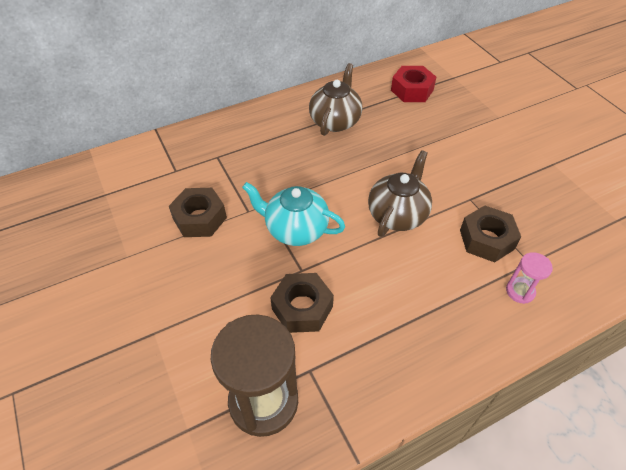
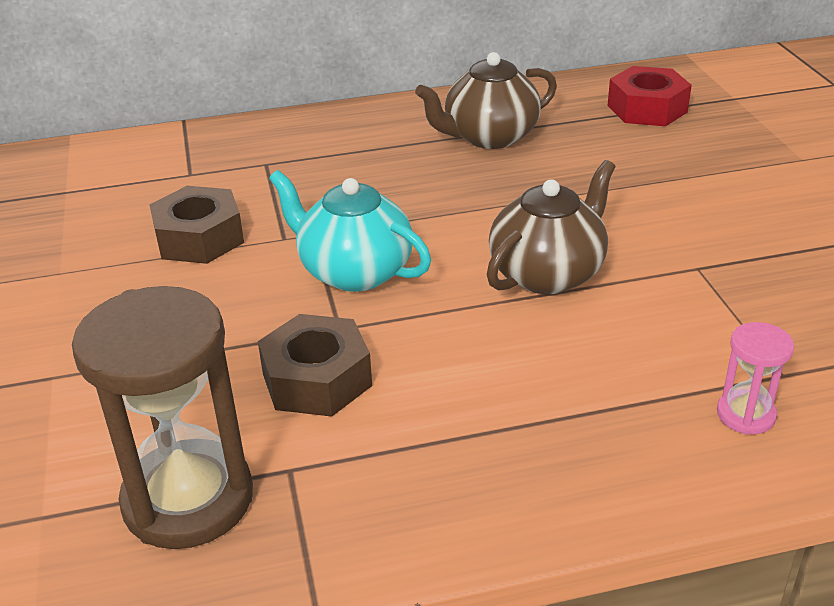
camera: 15 degrees right, 15 degrees down
brown teapot [309,63,363,136] -> brown teapot turned 150 degrees counterclockwise [415,52,557,149]
brown nut [460,206,521,262] -> none

